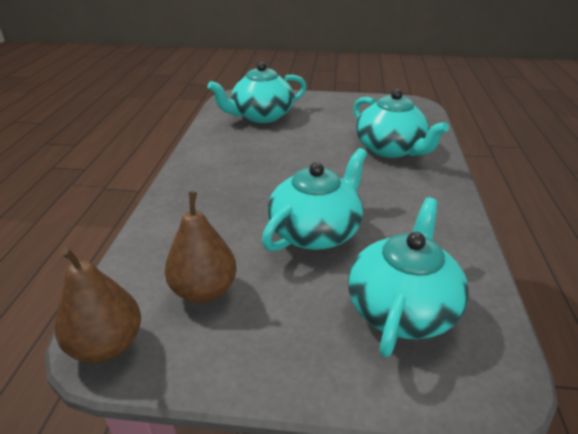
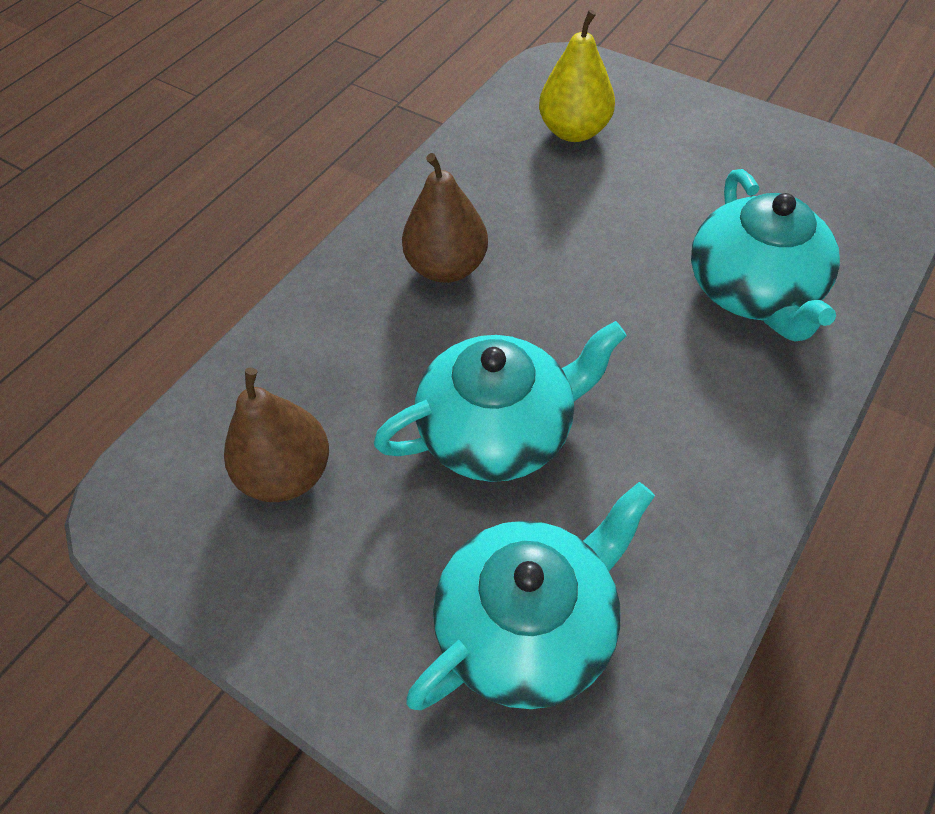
camera: 30 degrees right, 20 degrees up
brown pear [55,247,141,363] -> brown pear moved to [402,153,488,283]
turquoise teapot [207,62,307,123] -> yellow pear [539,10,615,142]

